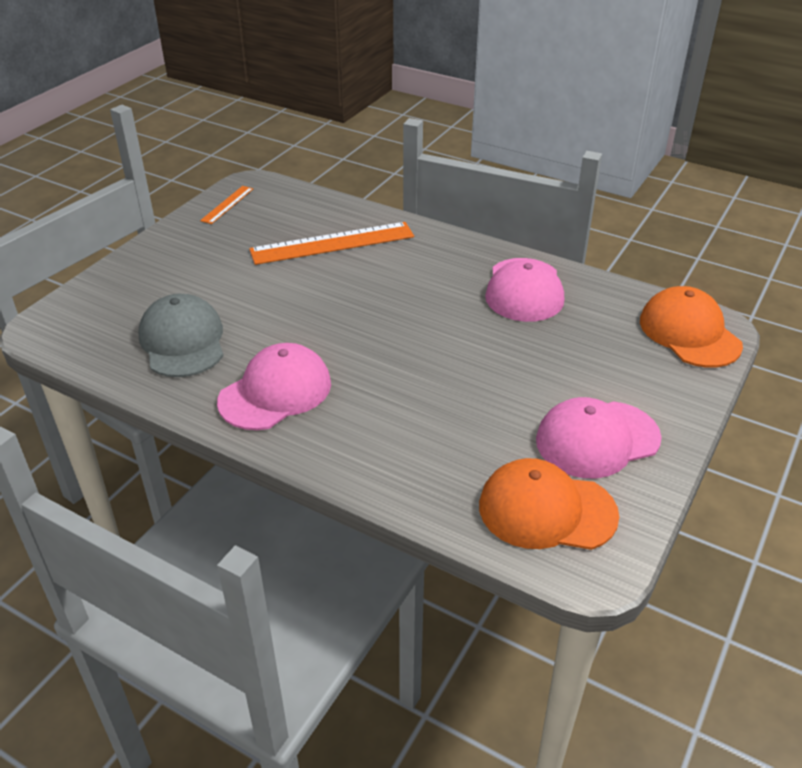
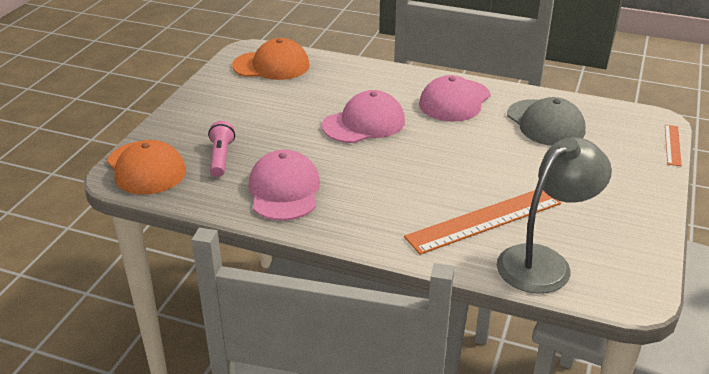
camera: 170 degrees right, 5 degrees down
orange ruler [200,186,253,224] -> orange ruler moved to [665,125,682,166]
pink cap [536,397,662,479] -> pink cap moved to [322,90,405,143]
none -> pink flashlight [208,121,235,177]
none -> grey lamp [497,137,612,294]

